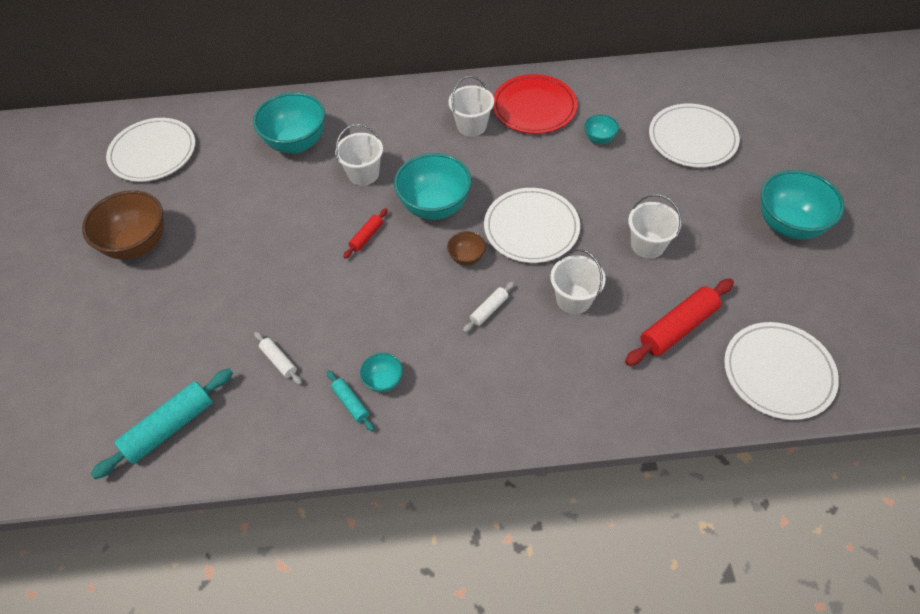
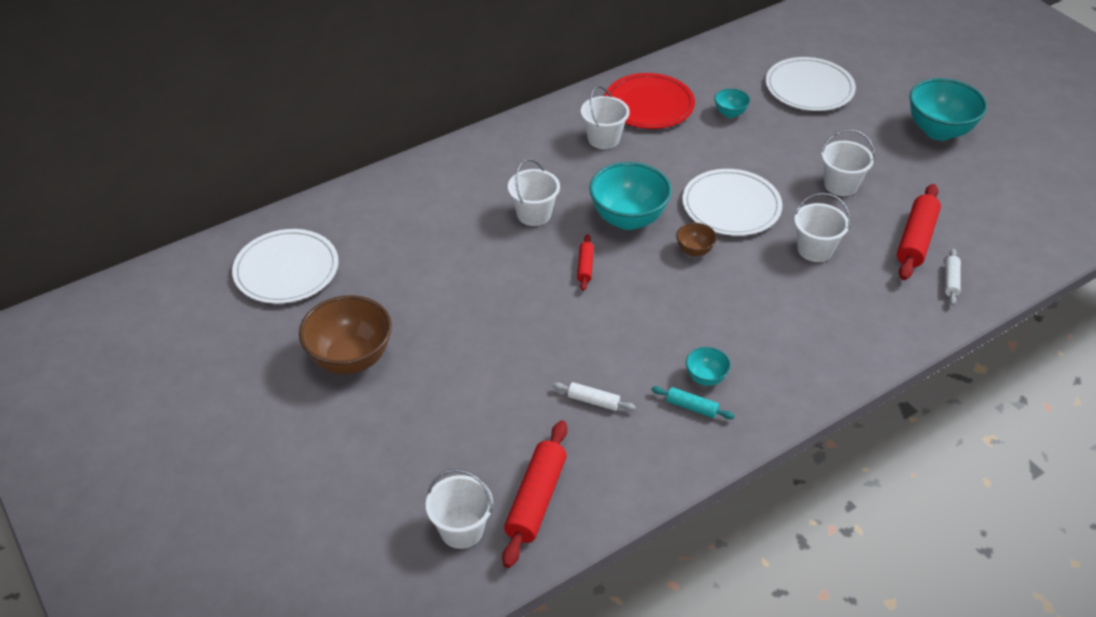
camera: 30 degrees left, 10 degrees down
turquoise rolling pin [91,369,233,479] -> red rolling pin [502,420,567,568]
turquoise bowl [253,92,325,153] -> none
white rolling pin [463,281,515,333] -> white rolling pin moved to [945,249,961,305]
white plate [724,322,839,420] -> none
none -> white bucket [426,469,493,549]

